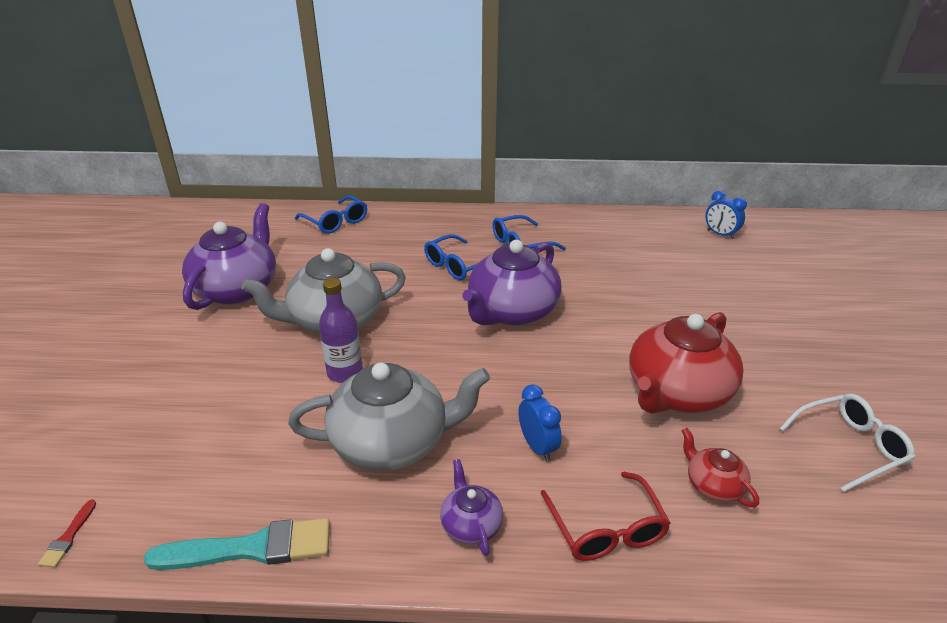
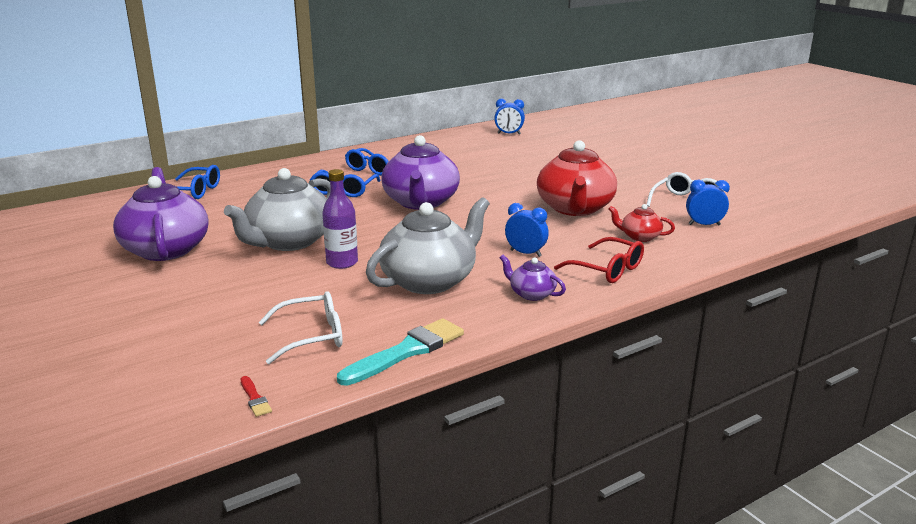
camera: 35 degrees left, 10 degrees down
none -> white glasses [259,291,343,364]
none -> blue clock [686,180,730,225]

